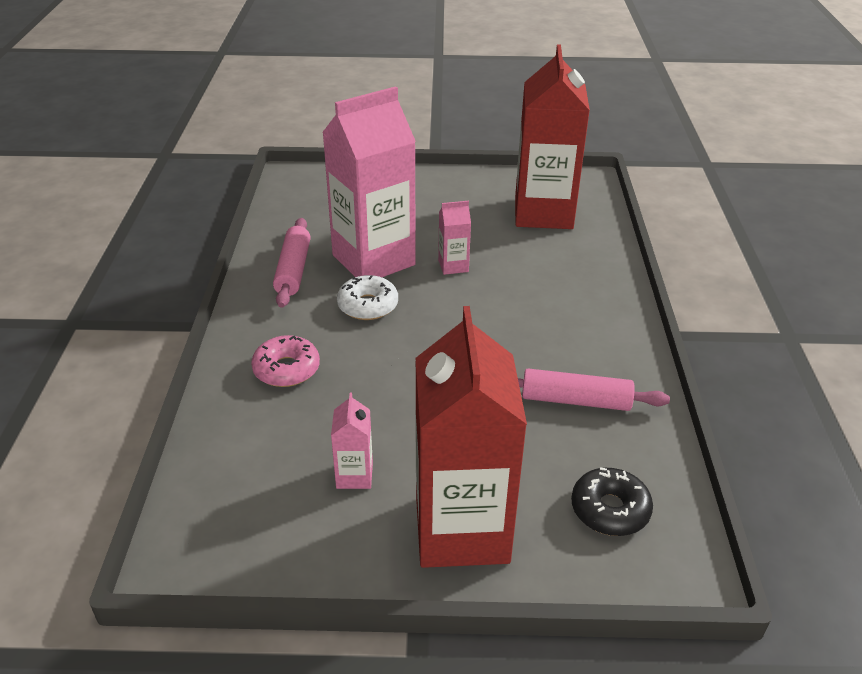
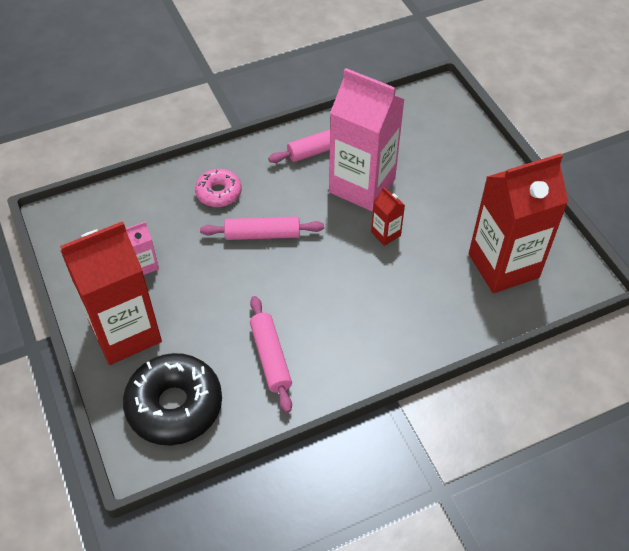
camera: 65 degrees right, 15 degrees up
white donut [337,275,398,320] -> none
pink carton [438,201,471,275] -> red carton [371,187,405,246]
black donut [571,467,653,536] -> black donut [123,353,222,445], size x1.76
none -> pink rolling pin [200,217,324,240]

